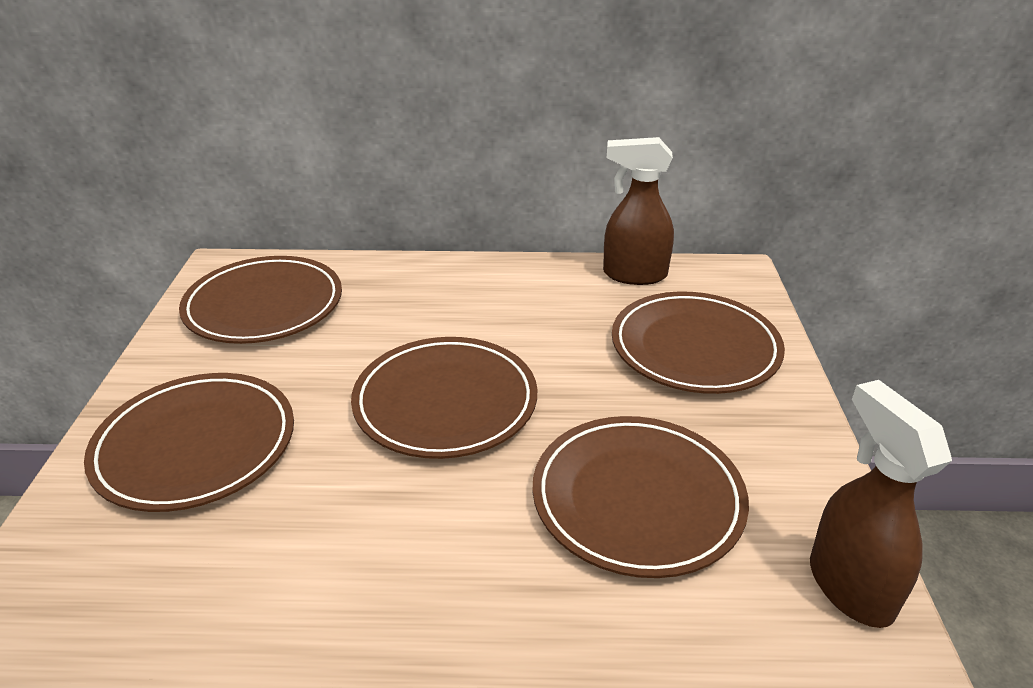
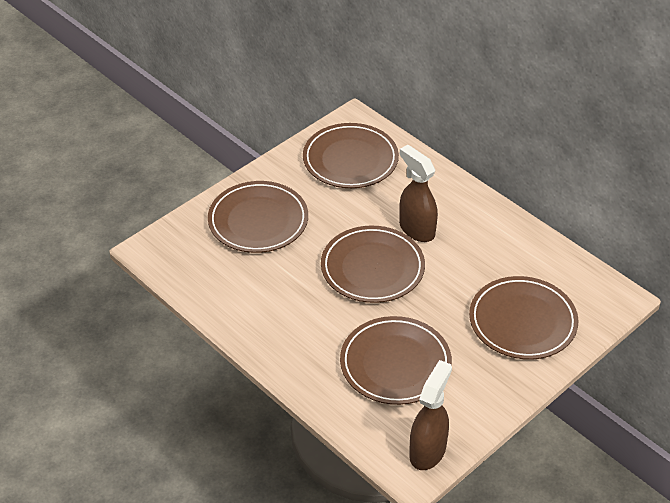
camera: 45 degrees right, 10 degrees up
brown spray bottle [603,137,674,285] -> brown spray bottle moved to [399,145,438,242]

